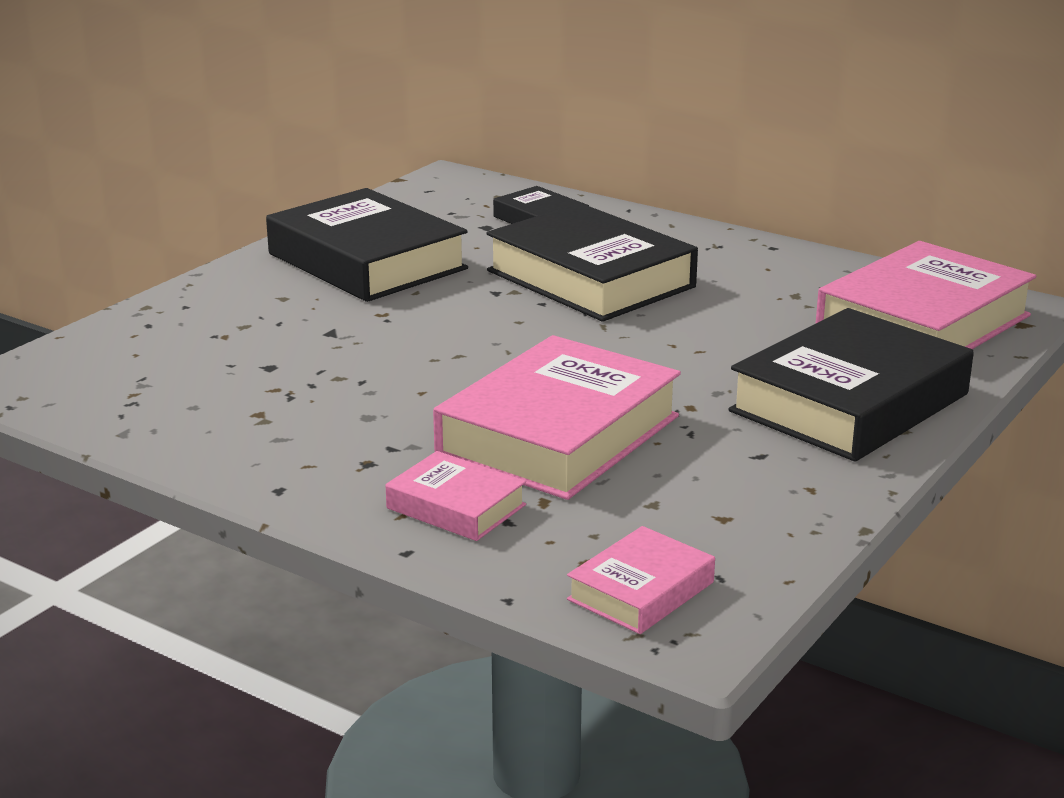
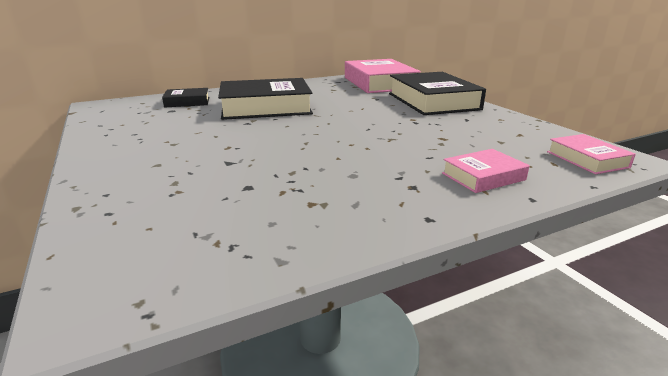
camera: 60 degrees left, 0 degrees up
black book [266,188,468,302] -> none
pink book [433,335,681,500] -> none

